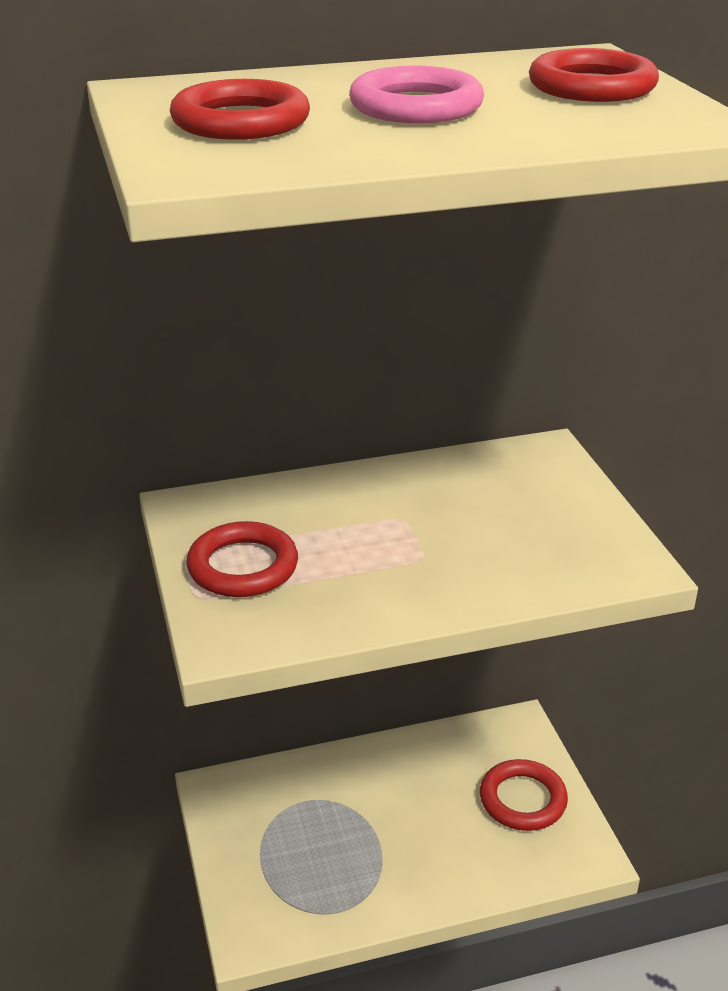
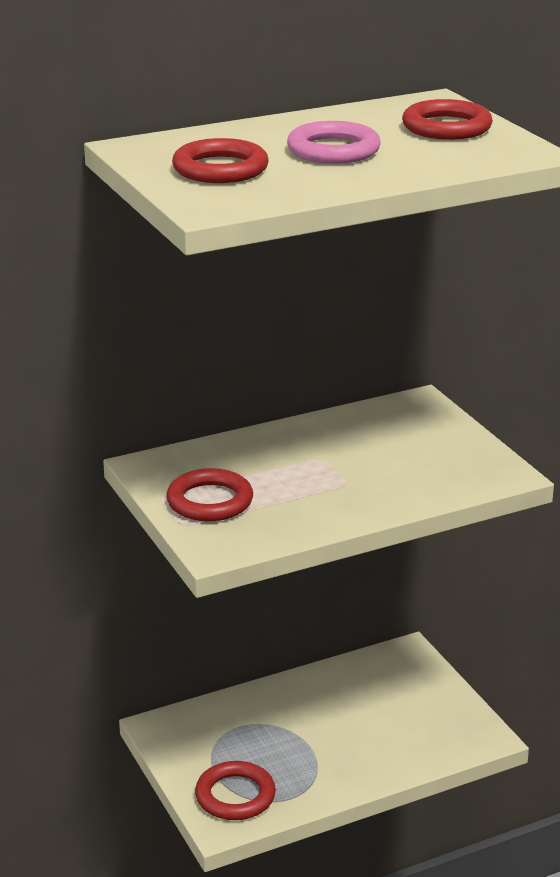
camera: 10 degrees left, 5 degrees down
red ring [480,759,568,831] -> red ring moved to [195,761,276,820]

